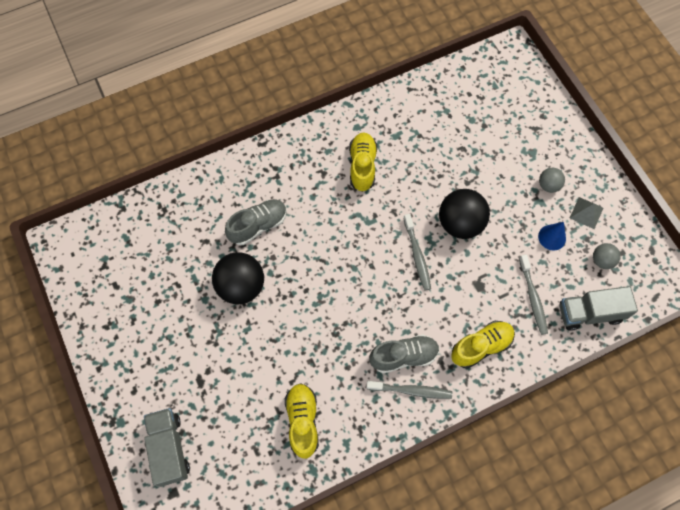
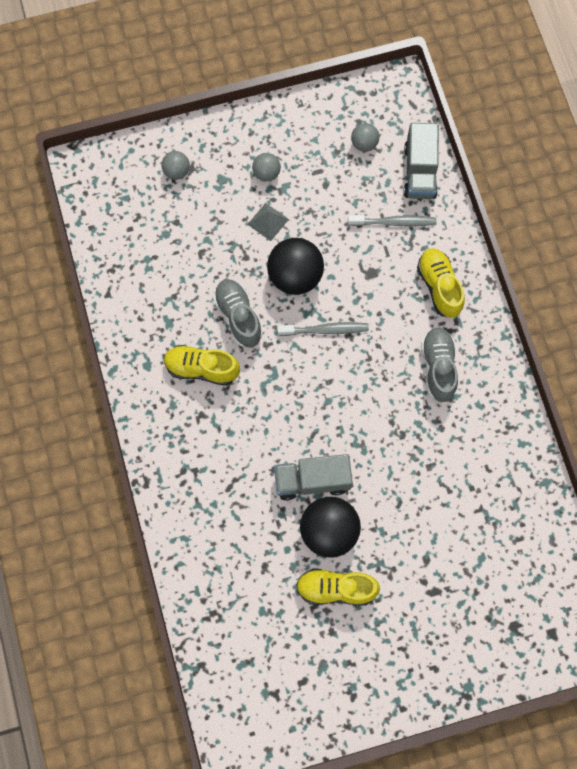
camera: 80 degrees left, 5 degrees up
grey truck [144,408,190,487] -> grey truck moved to [274,454,353,501]
grey shoe [225,200,287,245] -> grey shoe moved to [213,279,263,348]
yellow shoe [285,383,319,459] -> yellow shoe moved to [296,569,380,606]
grey toothbrush [366,381,452,399] -> none
blue cone [538,222,566,251] -> none
grey pyramid [570,197,603,229] -> grey pyramid moved to [247,203,289,241]
none -> grey ball [161,151,190,180]

